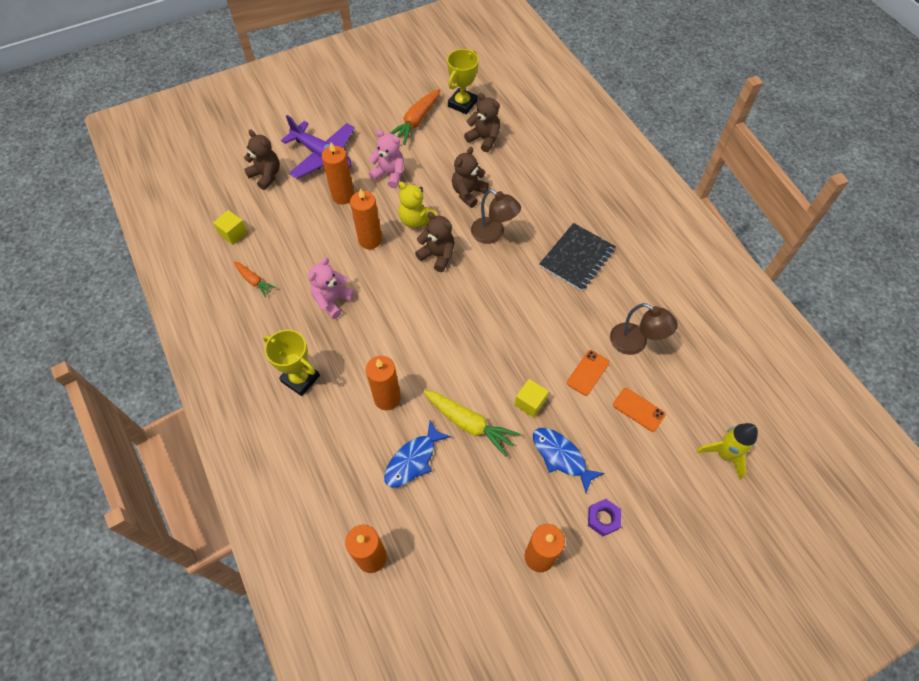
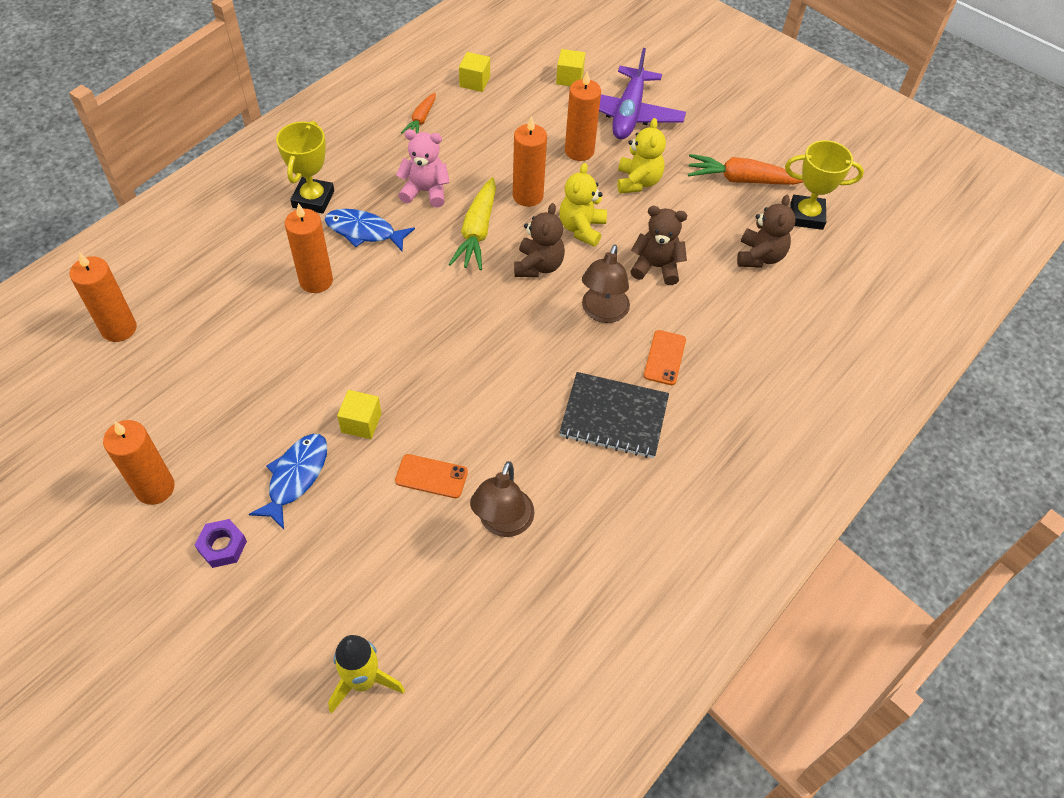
camera: 65 degrees right, 5 degrees down
brown teddy bear [244,130,280,190] -> yellow cube [556,49,585,86]
pink teddy bear [368,130,404,188] -> yellow teddy bear [617,118,666,193]
blue fish [384,420,451,488] -> blue fish moved to [325,209,415,252]
yellow carrot [423,390,520,457] -> yellow carrot moved to [449,177,496,270]
orange phone [613,388,666,432] -> orange phone moved to [644,330,686,385]

